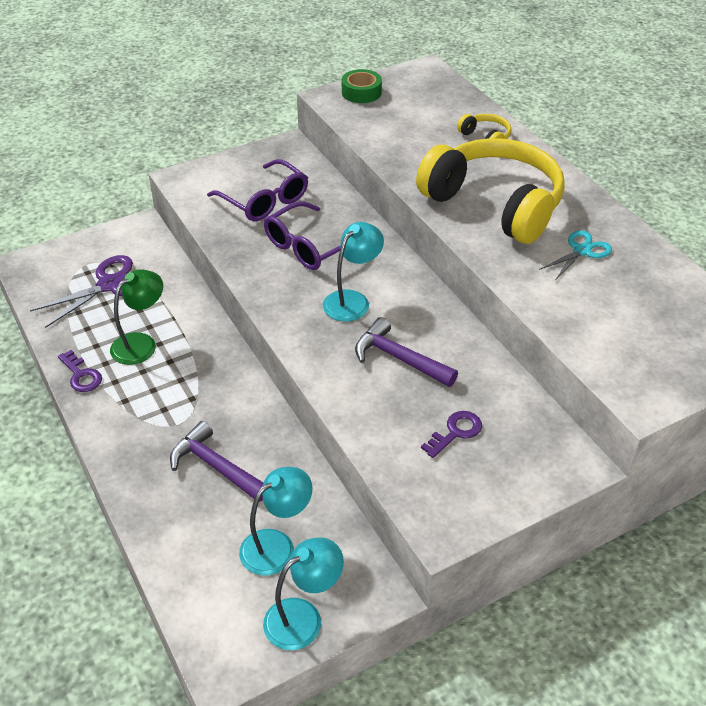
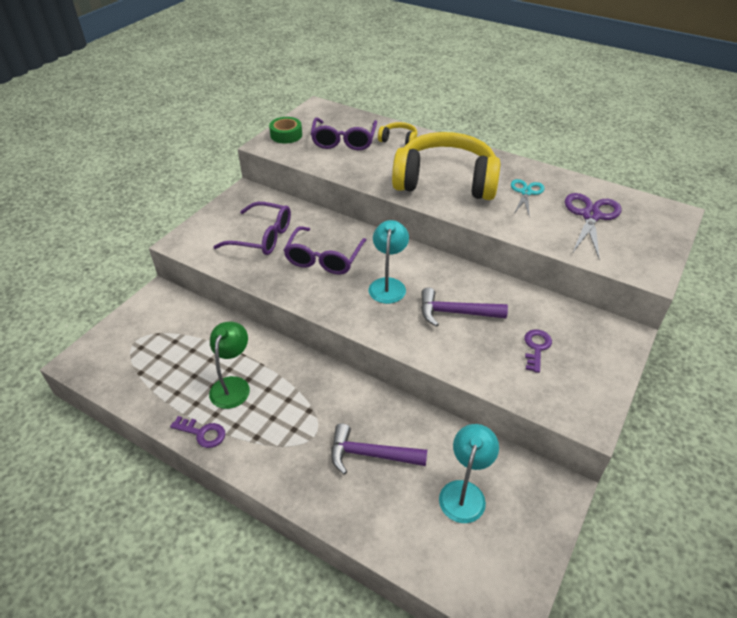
camera: 30 degrees left, 0 degrees up
purple scissors [30,255,133,328] -> purple scissors moved to [565,193,622,260]
turquoise lamp [263,537,344,650] -> none
none -> purple glasses [311,118,377,150]

